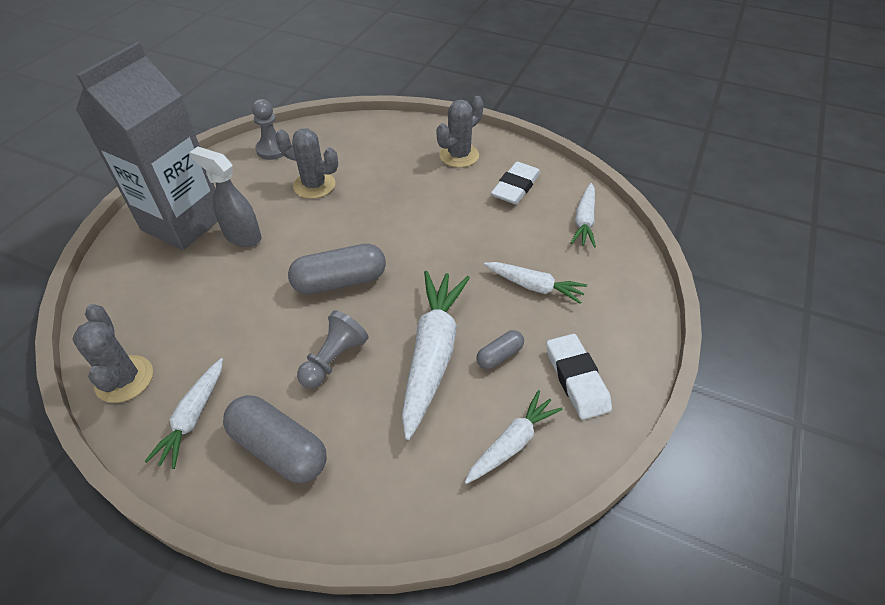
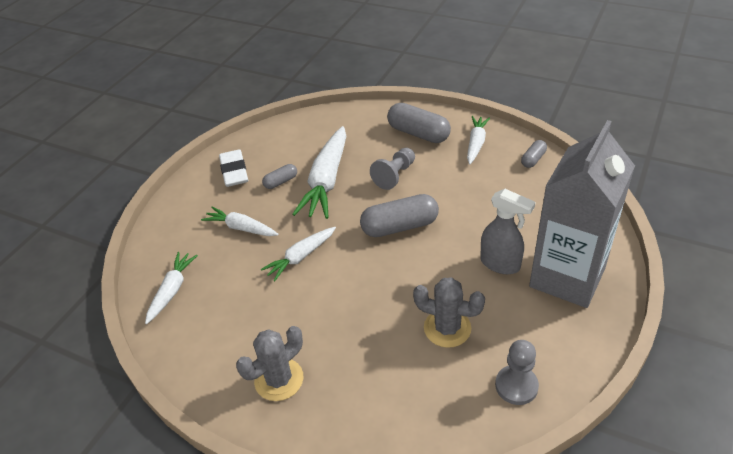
camera: 175 degrees left, 5 degrees down
grey cactus [72,304,153,403] -> grey capsule [521,140,547,168]
white carrot [465,390,563,484] -> white carrot moved to [261,227,336,281]
white eraser [491,162,541,204] -> none

